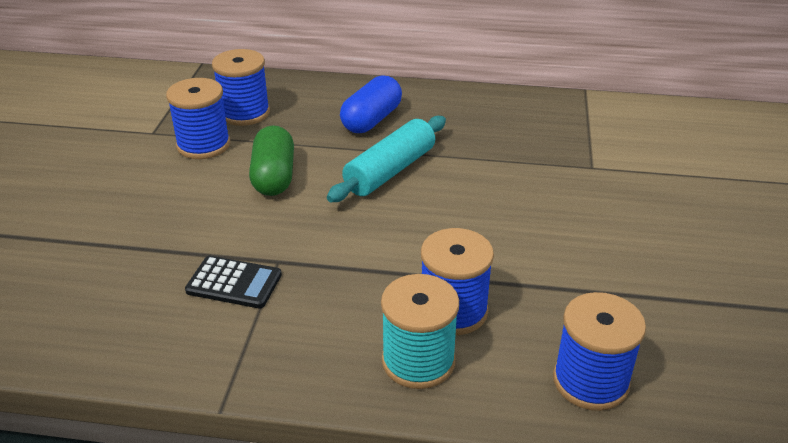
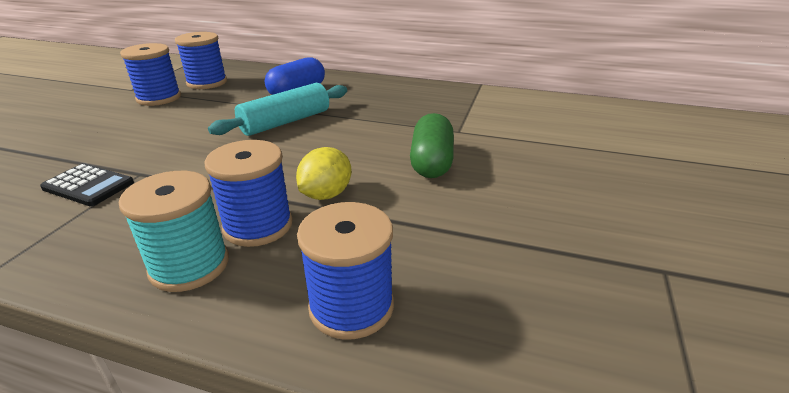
camera: 10 degrees right, 5 degrees down
green capsule [249,125,294,196] -> green capsule moved to [410,113,454,178]
none -> yellow lemon [296,147,352,200]

